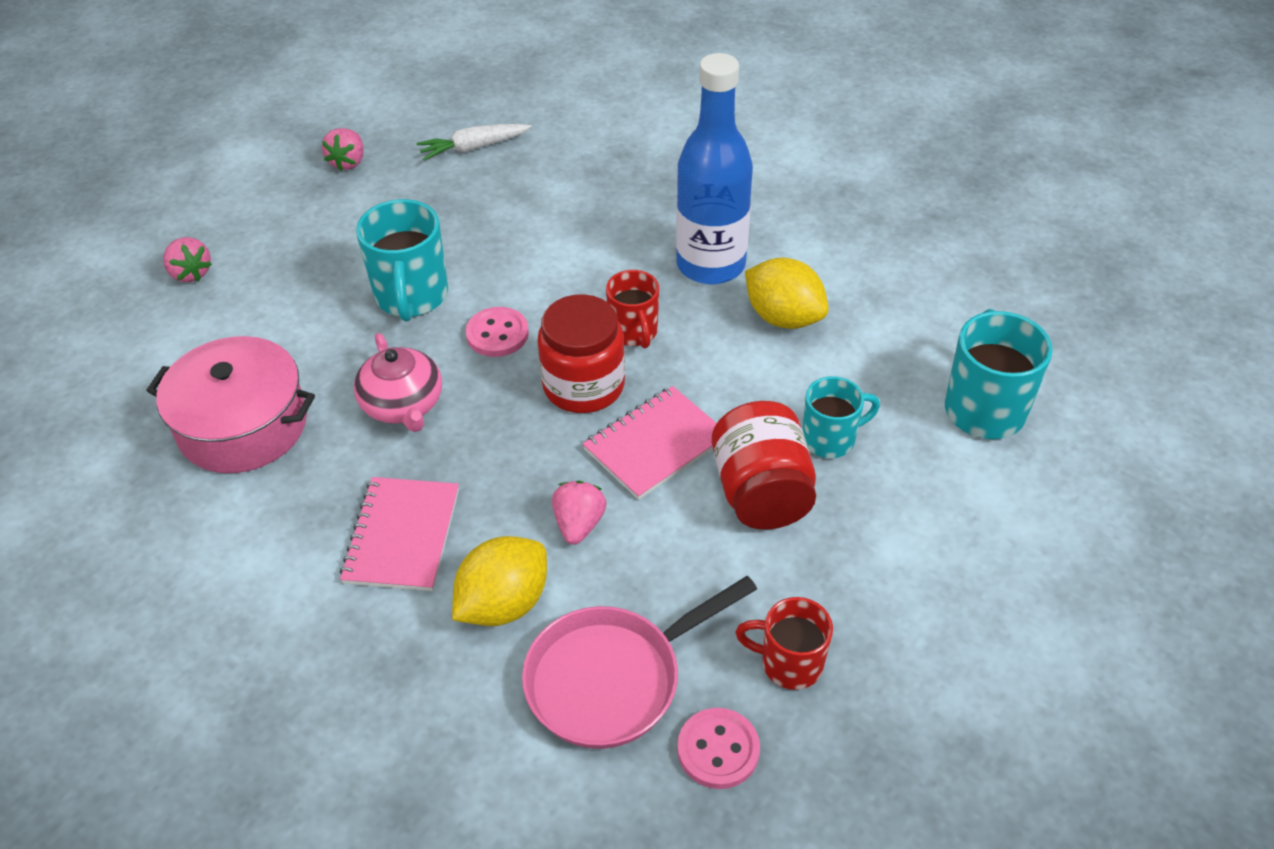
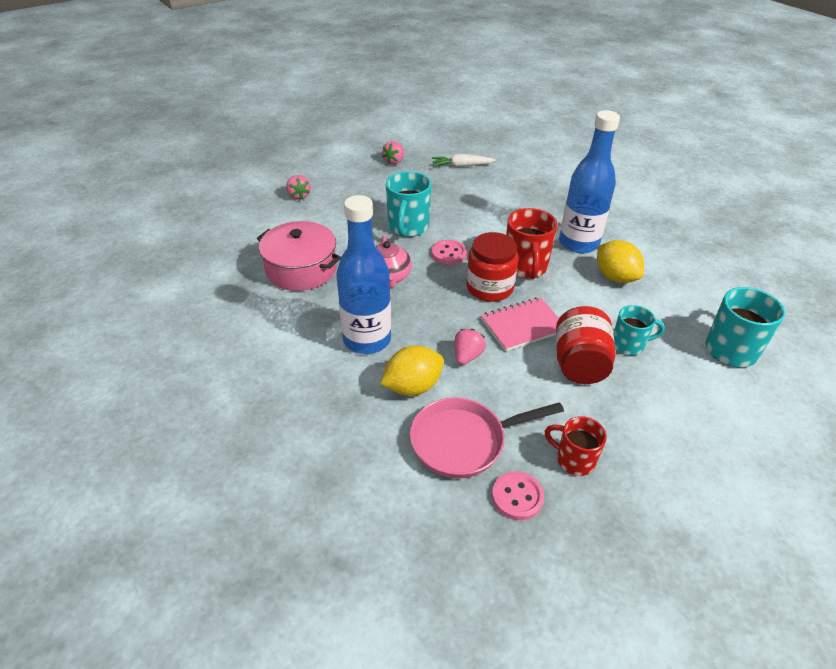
camera: 15 degrees right, 5 degrees down
pink notebook [340,477,459,591] -> blue bottle [336,195,391,354]
red mug [606,270,659,348] -> red mug [506,208,558,279], size x1.57

